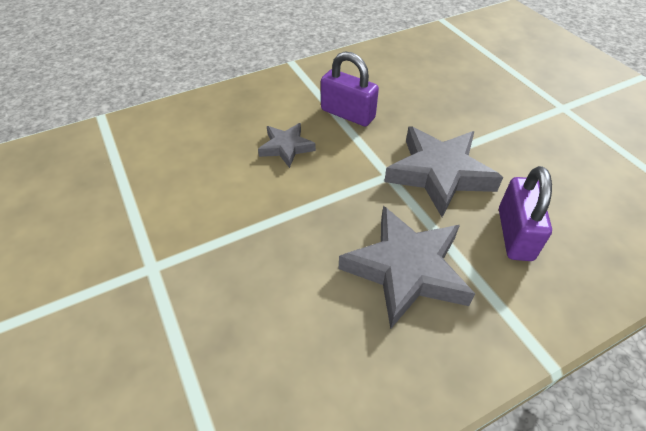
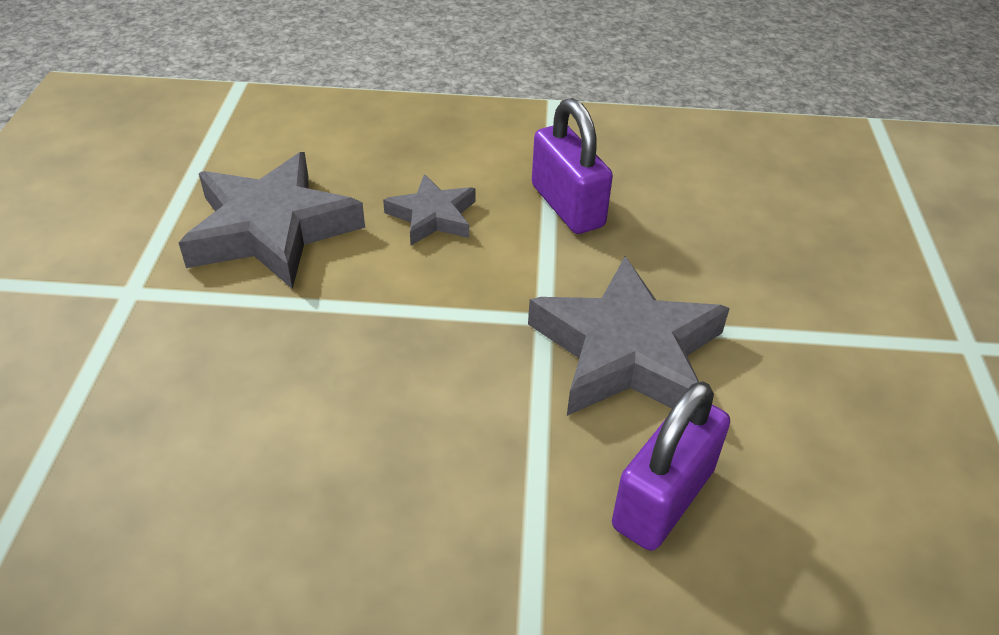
camera: 30 degrees right, 5 degrees down
grey star [339,206,475,329] -> grey star moved to [179,152,365,289]

